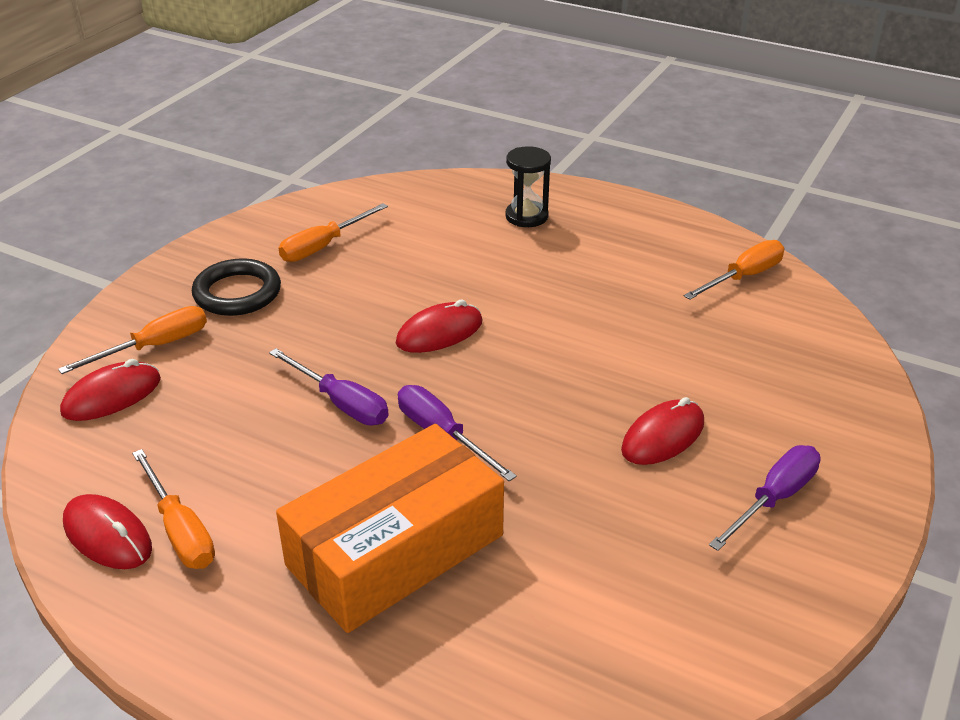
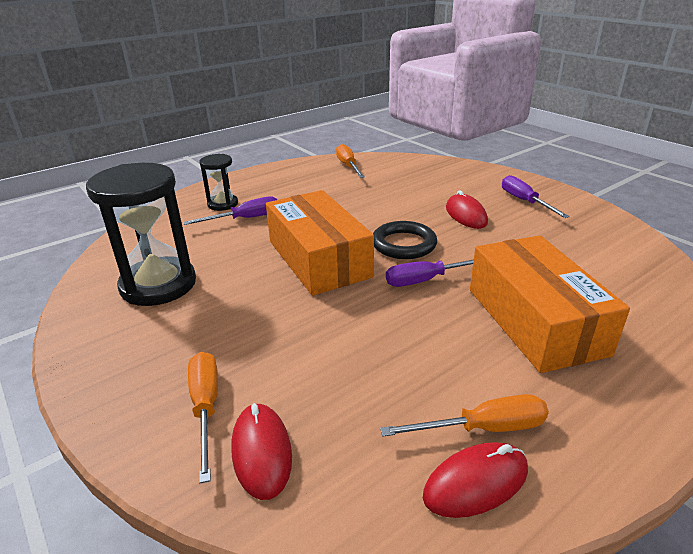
camera: 65 degrees left, 5 degrees down
black ring [192,258,281,316] -> black ring moved to [373,221,437,259]
purple screwdriver [269,348,389,425] -> purple screwdriver moved to [183,196,277,225]
orange screwdriver [279,203,388,262] -> black hourglass [86,163,196,306]
red mouse [396,299,482,353] -> orange box [266,190,374,296]

